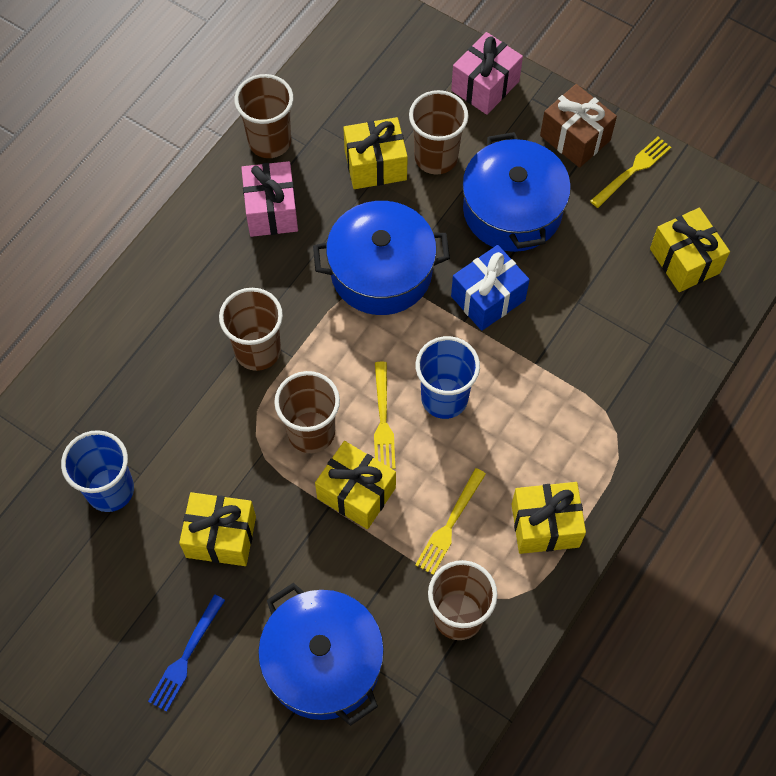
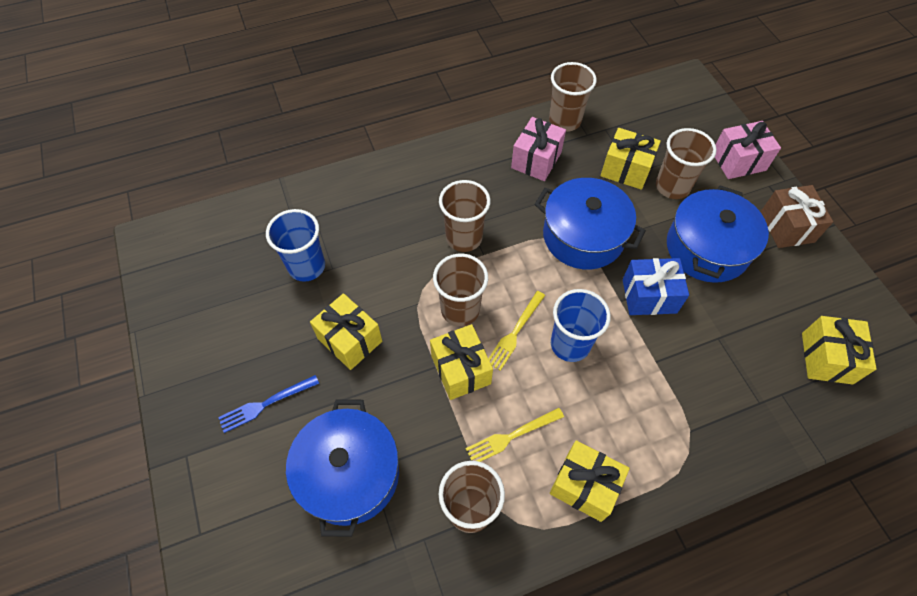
camera: 35 degrees right, 5 degrees down
yellow fork [590,137,671,208] -> none

